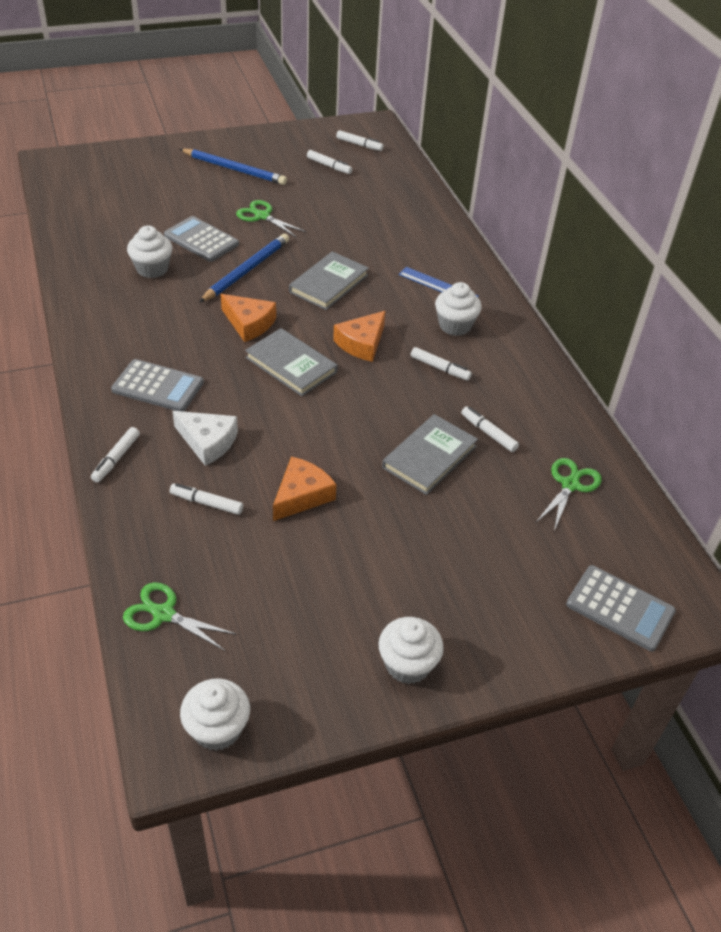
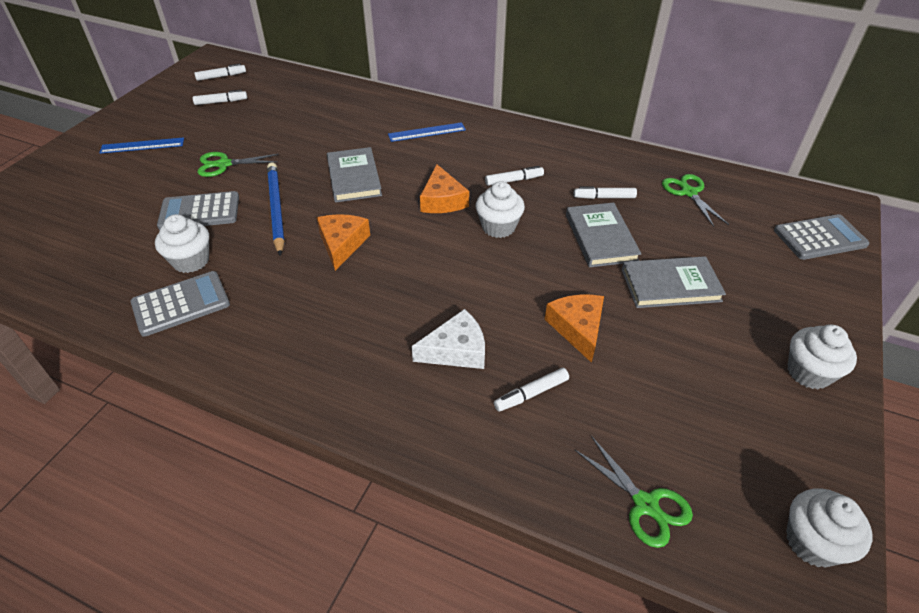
camera: 45 degrees left, 0 degrees up
white marker [91,427,140,483] -> none
grey calculator [111,359,204,412] -> grey calculator moved to [131,271,230,337]
green scissors [123,582,237,651] -> green scissors turned 105 degrees counterclockwise [575,436,693,548]
blue pencil [180,149,287,185] -> blue ruler [99,137,184,154]
orange cheese [221,294,276,342] -> orange cheese turned 75 degrees counterclockwise [316,214,370,271]
grey book [245,328,338,396] -> grey book moved to [622,256,726,308]
white cupcake [435,282,482,336] -> white cupcake moved to [476,181,525,238]

